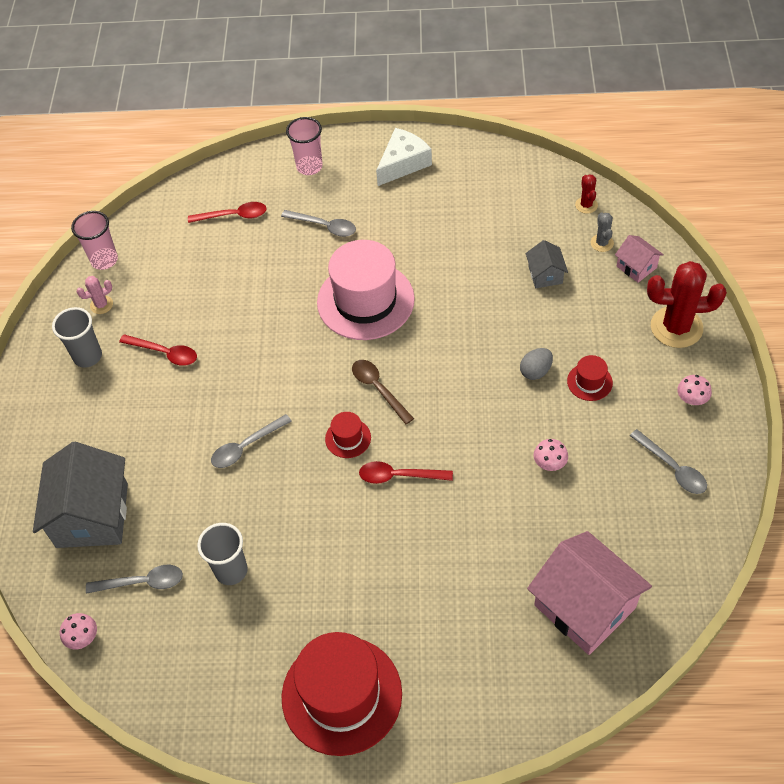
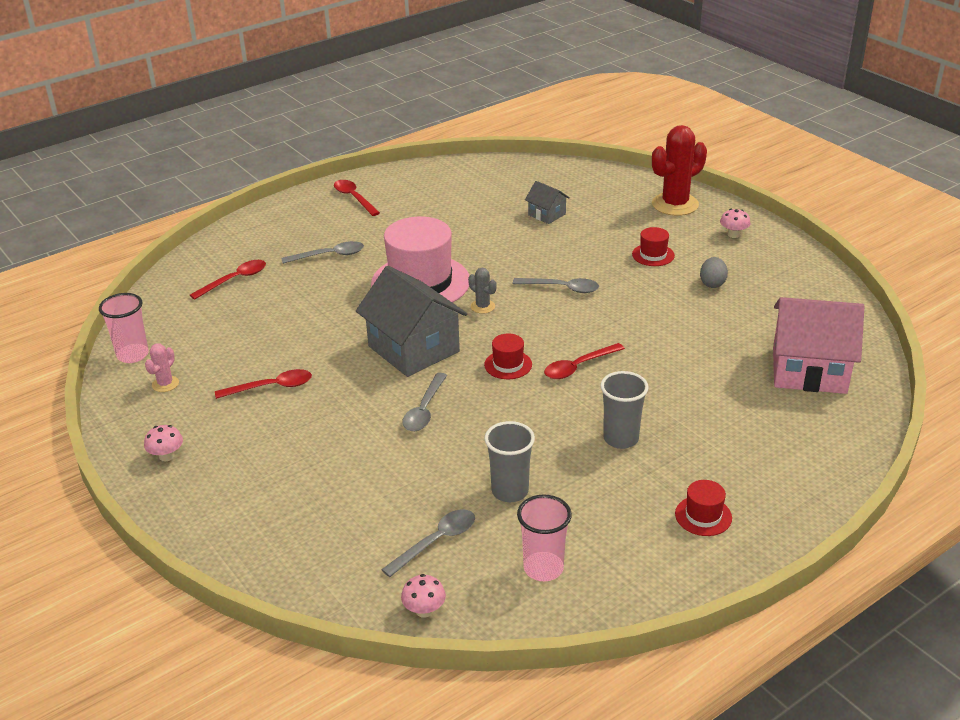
camera: 40 degrees left, 20 degrees down
grey house [33,442,128,548] -> grey house moved to [356,266,467,377]
grey cup [52,307,102,368] -> grey cup moved to [600,371,649,449]
red hat [281,632,402,756] -> red hat [675,480,732,536], size x0.44
pink cup [286,117,323,175] -> pink cup moved to [517,495,572,581]
brown spoon [352,360,414,425] -> none
white cheese [376,128,432,186] -> red spoon [334,180,380,216]
grey egg [520,348,553,380] -> grey egg moved to [700,257,728,288]
pink mushroom [533,439,568,471] -> pink mushroom moved to [144,425,183,461]
red cactus [575,174,598,214] -> none
grey cactus [591,213,614,252] -> grey cactus moved to [468,268,497,314]
pink house [615,235,664,283] -> none
grey spoon [630,429,707,494] -> grey spoon moved to [513,278,599,293]

